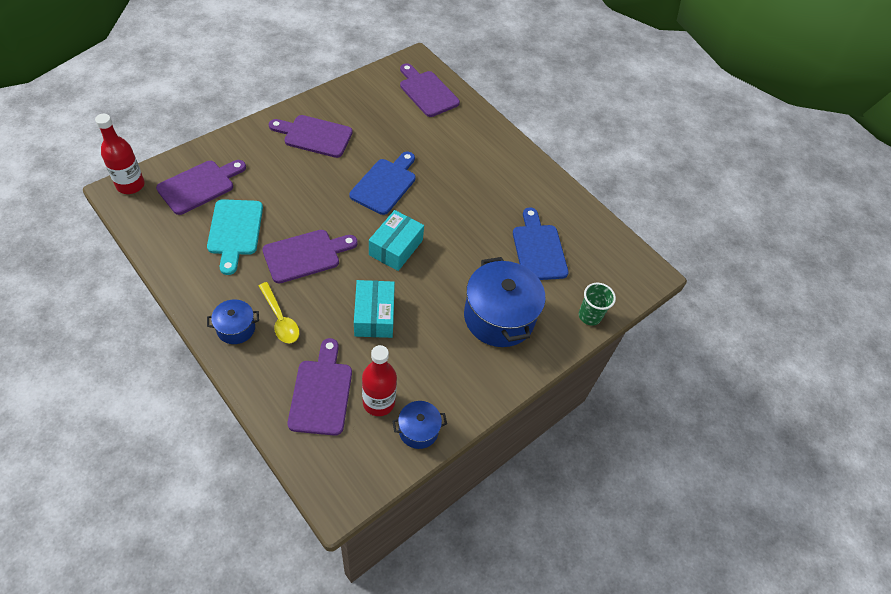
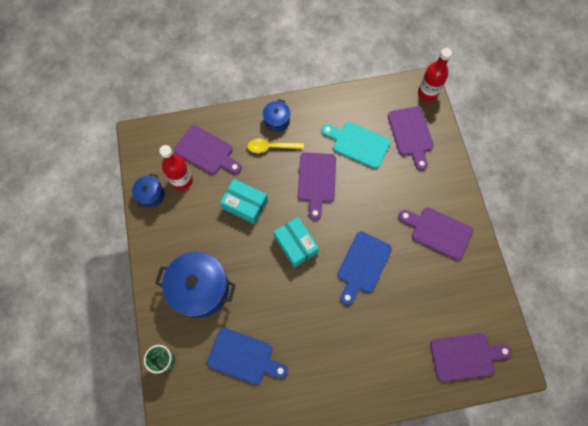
camera: 125 degrees right, 15 degrees up
purple cutting board [269,115,353,158] -> purple cutting board turned 105 degrees counterclockwise [398,208,473,260]
blue cutting board [350,152,416,215] -> blue cutting board turned 60 degrees clockwise [337,231,392,305]

